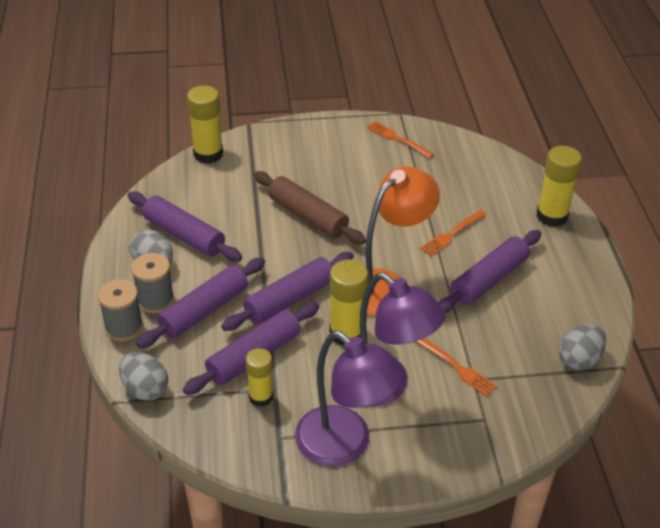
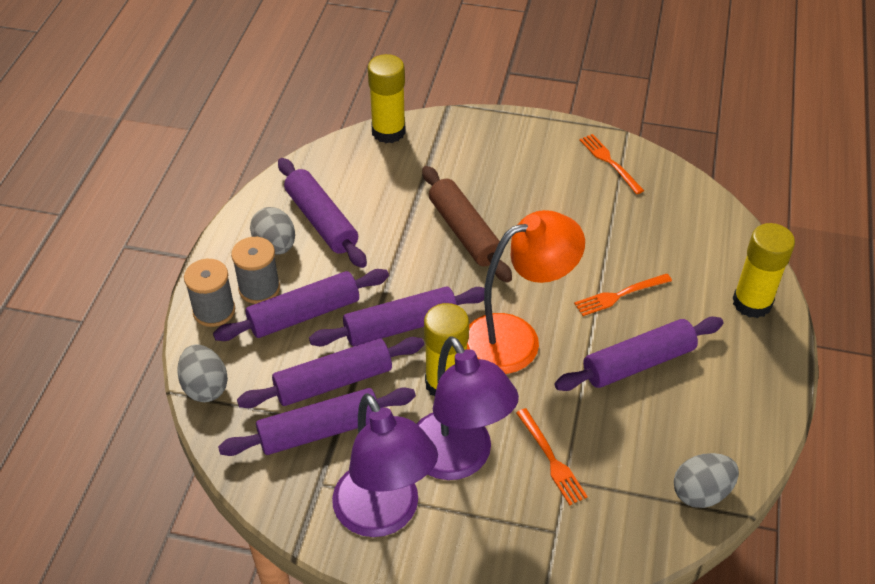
camera: 20 degrees right, 5 degrees up
yellow glue stick [246,348,273,407] -> purple rolling pin [218,387,416,456]

